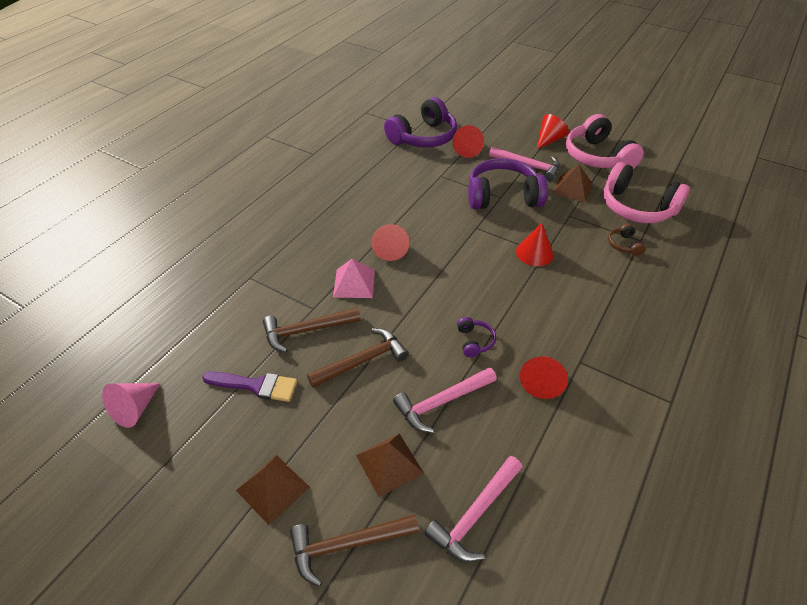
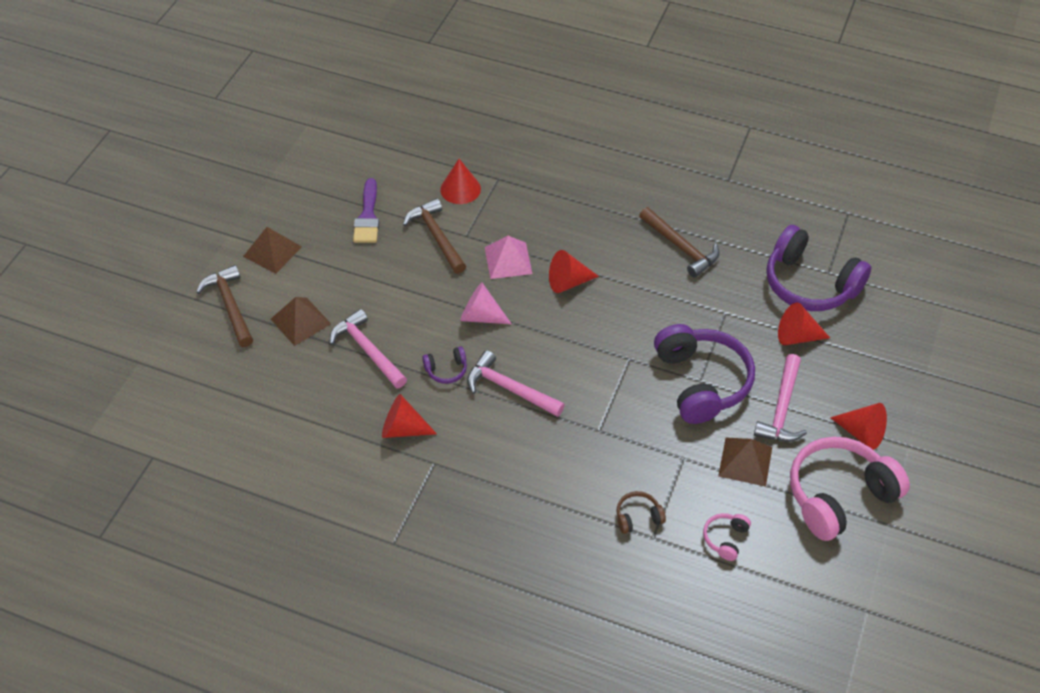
camera: 80 degrees right, 5 degrees up
pink cone [102,383,161,428] -> pink cone moved to [460,282,512,324]
brown hammer [307,328,409,388] -> brown hammer moved to [639,207,719,278]
pink hammer [425,456,523,562] -> pink hammer moved to [467,350,565,417]
red cone [516,223,554,266] -> red cone moved to [440,159,481,204]
pink headphones [603,162,690,223] -> pink headphones [703,513,751,561], size x0.43

